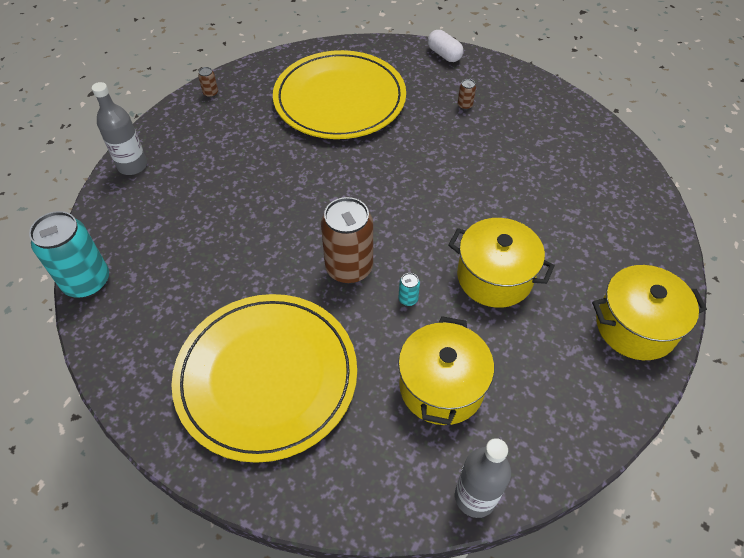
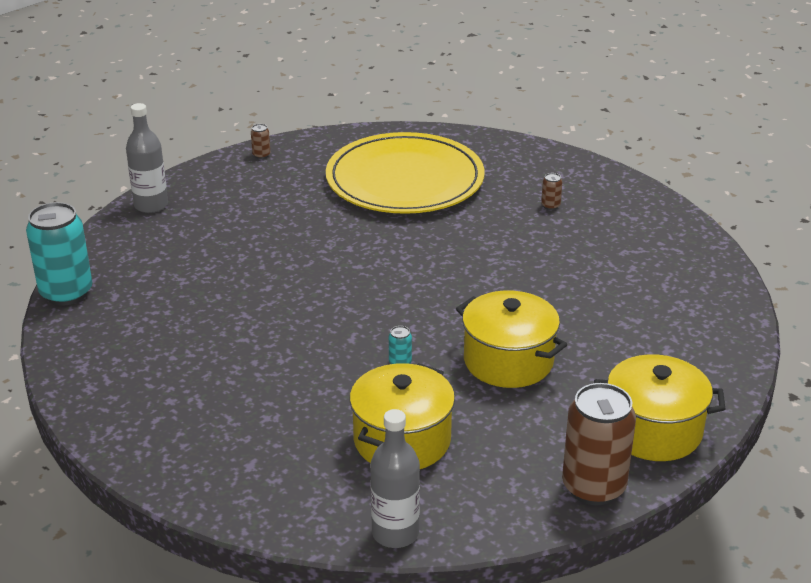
camera: 15 degrees right, 20 degrees down
yellow plate [171,294,357,463] -> none
brown can [321,197,373,284] -> brown can moved to [562,383,636,505]
white capsule [428,30,463,62] -> none

